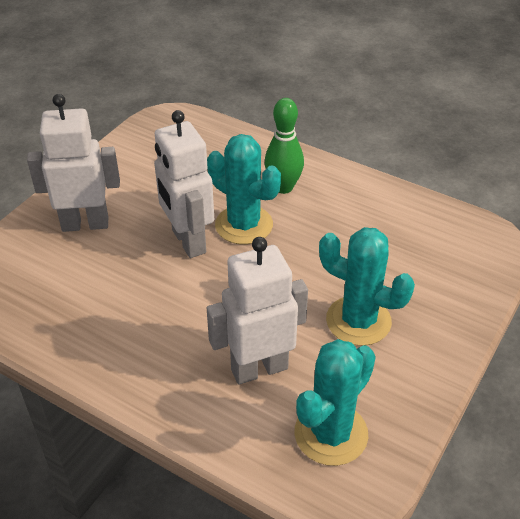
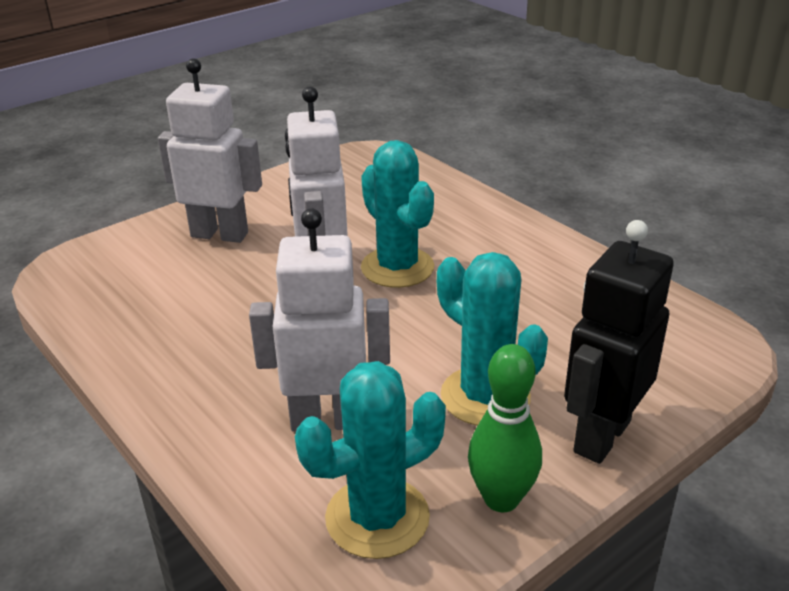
camera: 20 degrees right, 10 degrees down
green bowling pin [264,98,304,194] -> green bowling pin moved to [468,344,542,512]
none -> black robot [564,220,674,464]

